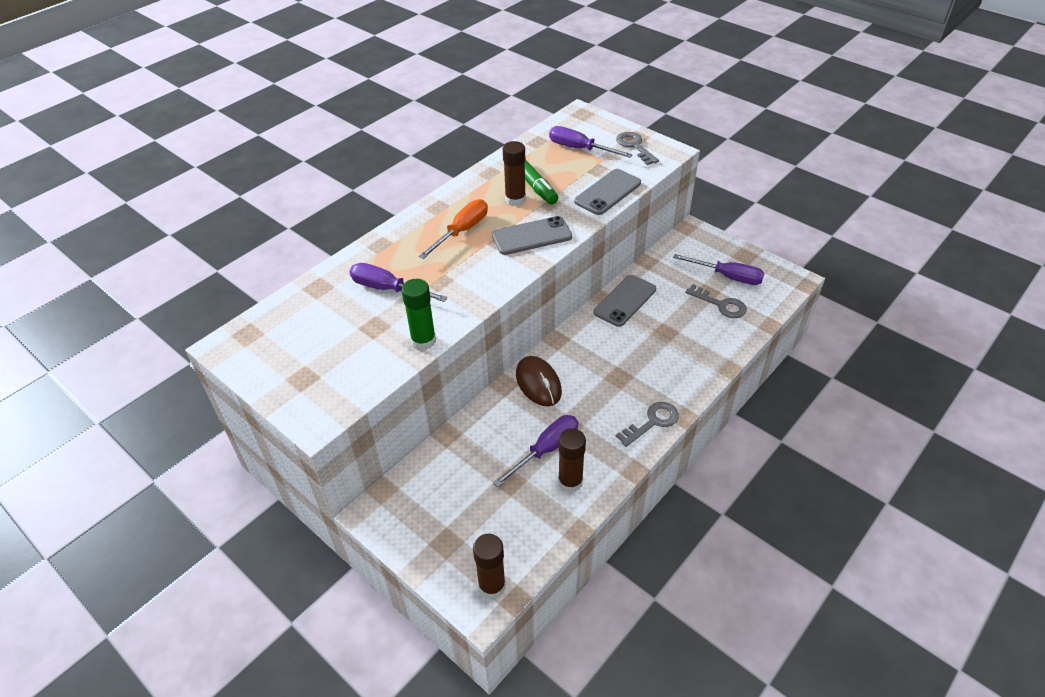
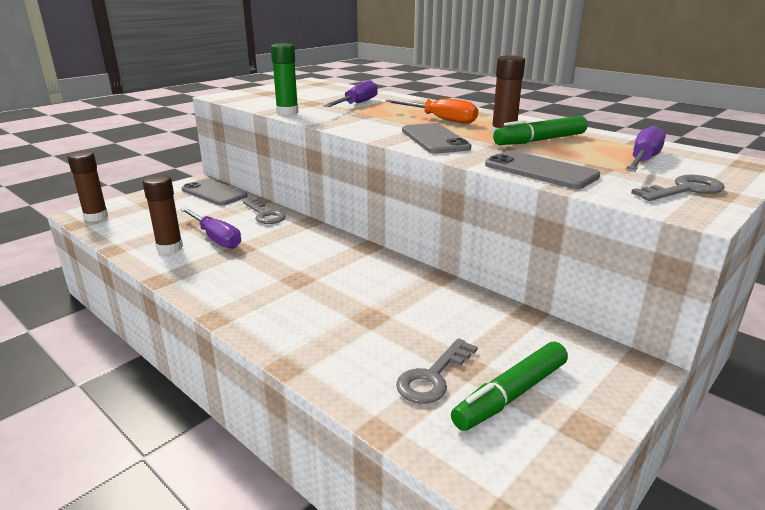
camera: 90 degrees right, 20 degrees down
brown mouse [516,356,562,406] -> none
grey phone [593,275,656,327] -> grey phone moved to [182,179,248,206]
grey key [616,402,679,447] -> grey key moved to [243,198,286,224]
purple screwdriver [673,254,764,285] -> green marker [451,342,568,431]

